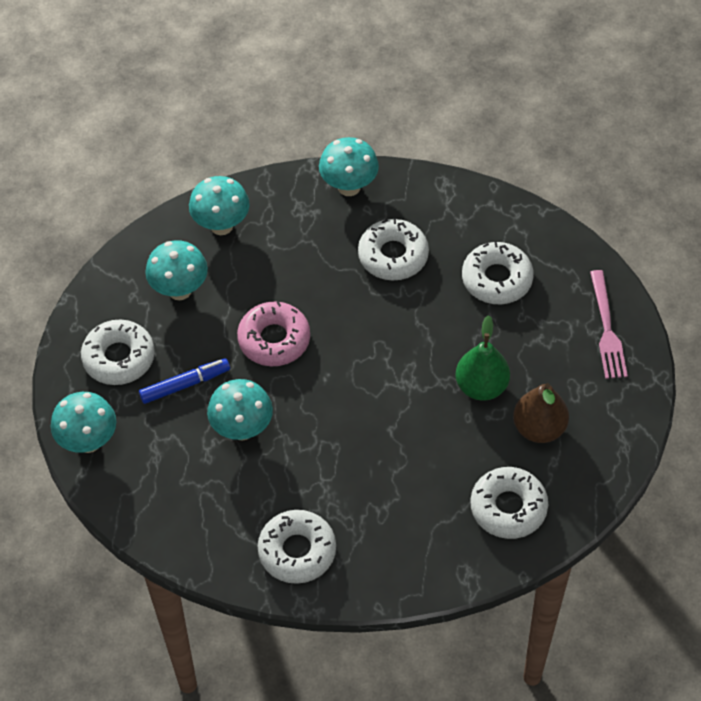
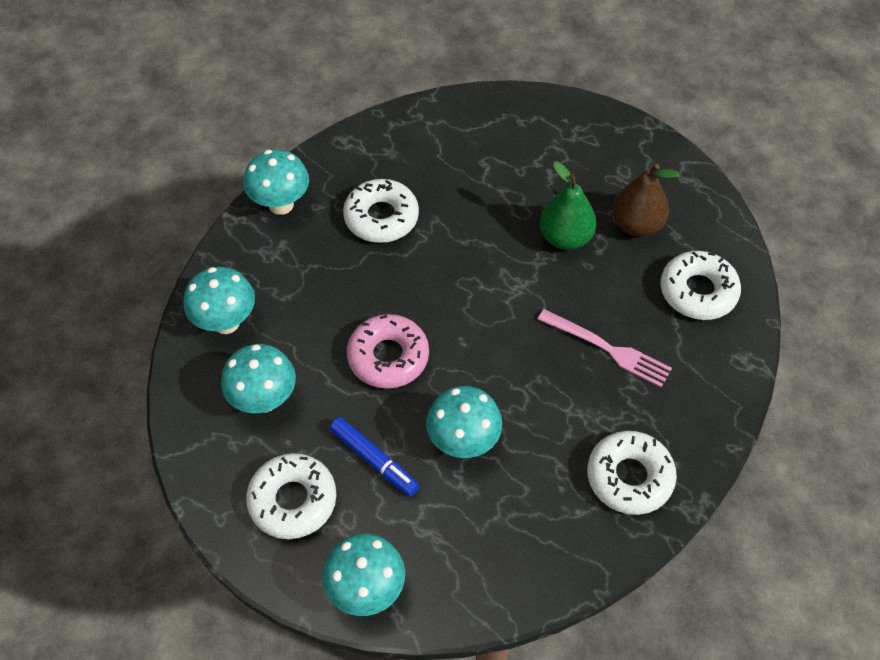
camera: 55 degrees left, 0 degrees up
blue marker [139,358,230,404] -> blue marker turned 120 degrees clockwise [330,417,419,496]
white donut [462,242,534,304] -> none
pink fork [590,270,628,379] -> pink fork moved to [537,309,672,387]

